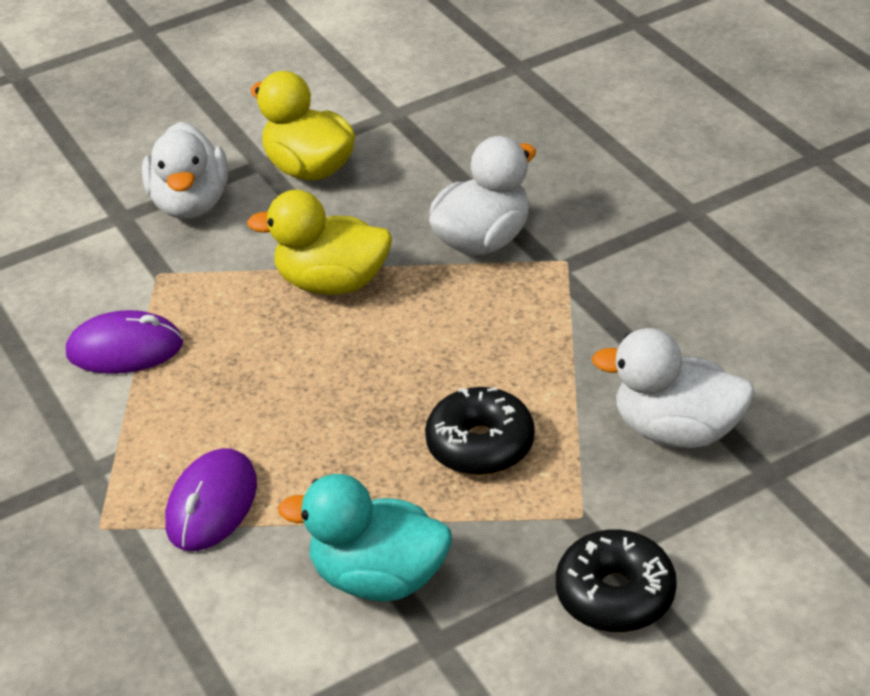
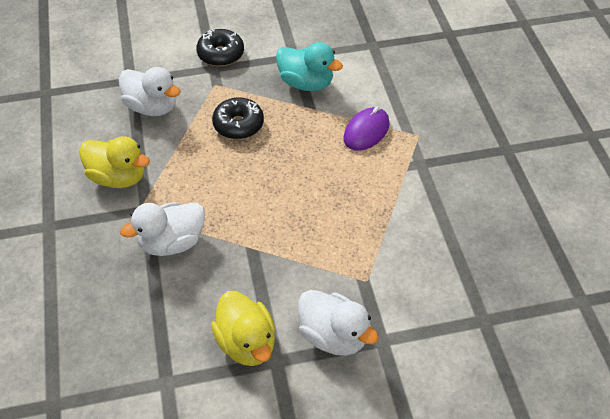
camera: 165 degrees left, 10 degrees up
purple mouse [66,310,183,374] -> none
white duck [142,122,228,219] -> white duck turned 120 degrees clockwise [298,290,379,356]
yellow duck [247,190,392,295] -> yellow duck moved to [79,136,150,188]

